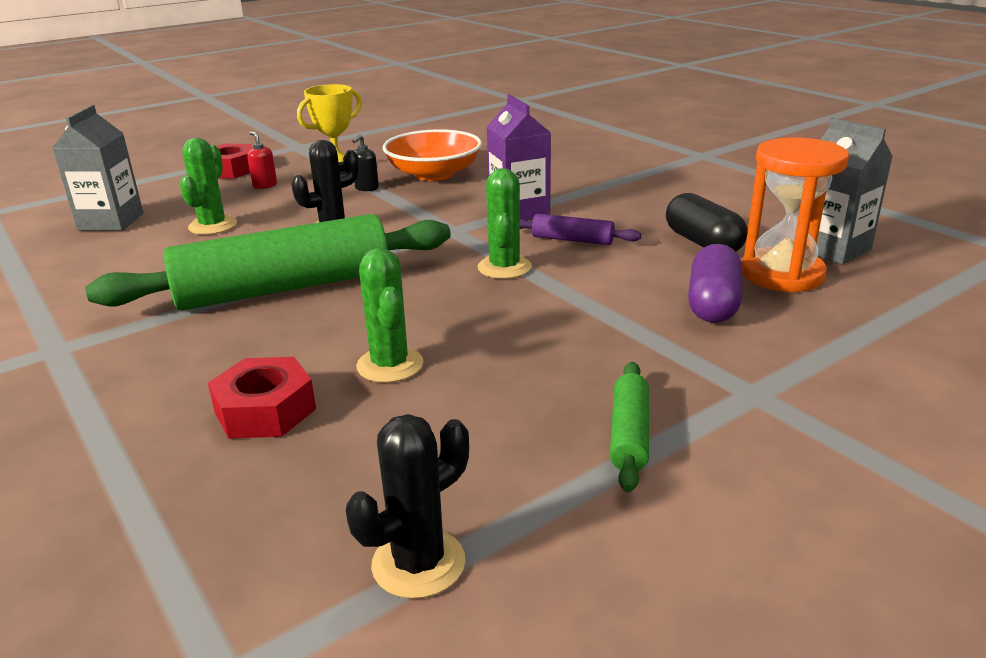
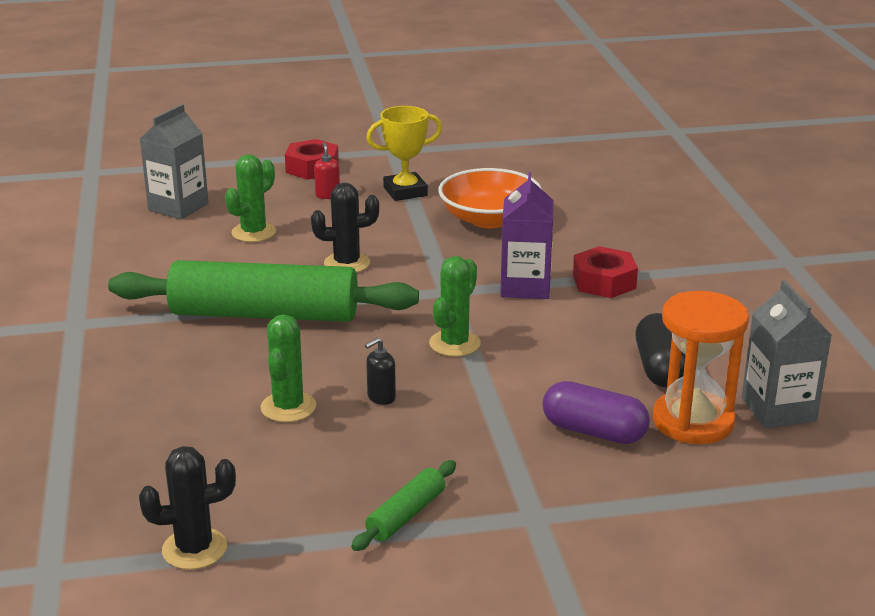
camera: 25 degrees right, 0 degrees up
red nut [208,357,316,439] -> red nut moved to [573,246,638,298]
black soap dispenser [352,135,379,191] -> black soap dispenser moved to [365,338,396,405]
purple rolling pin [520,214,641,245] -> none
purple capsule [688,244,742,323] -> purple capsule turned 75 degrees clockwise [543,381,650,444]

